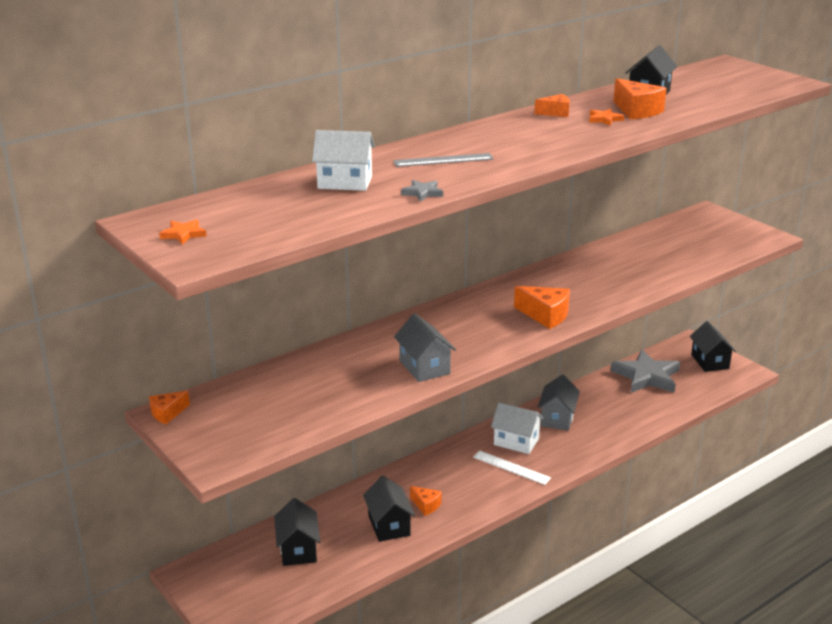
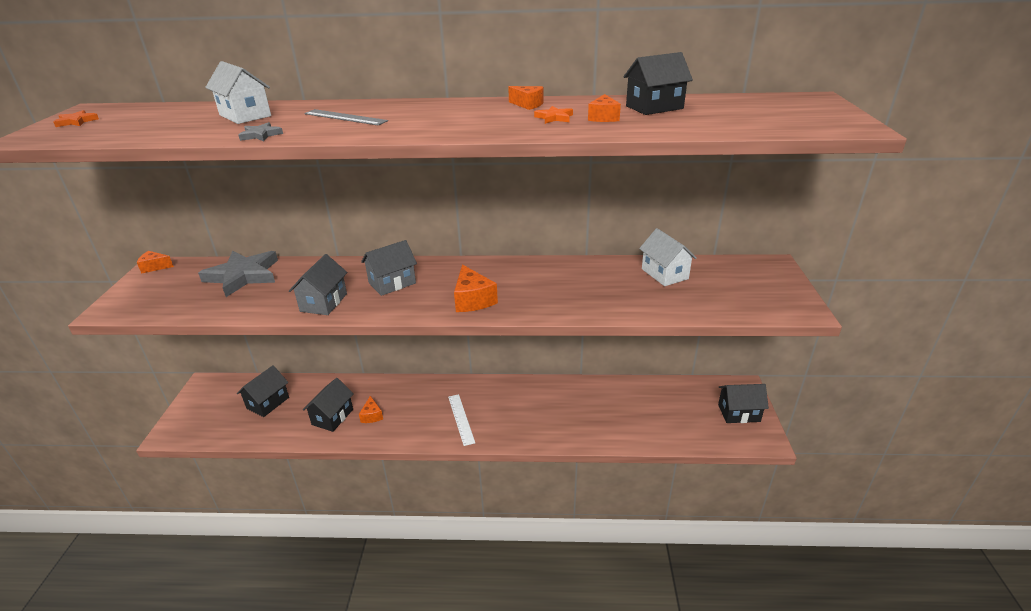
camera: 40 degrees right, 5 degrees up
white house [491,402,544,454] -> white house moved to [639,228,697,286]
grey house [537,374,580,430] -> grey house moved to [361,240,417,296]
grey star [611,350,680,393] -> grey star moved to [198,251,278,297]
orange cheese [613,78,667,119] -> orange cheese [588,94,621,122], size x0.61
black house [690,321,736,372] -> black house turned 60 degrees clockwise [718,384,769,423]

